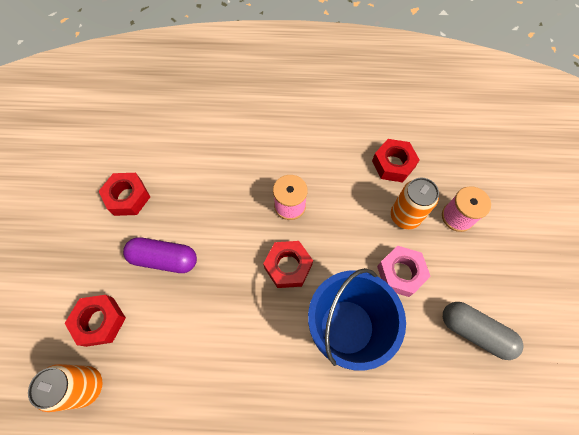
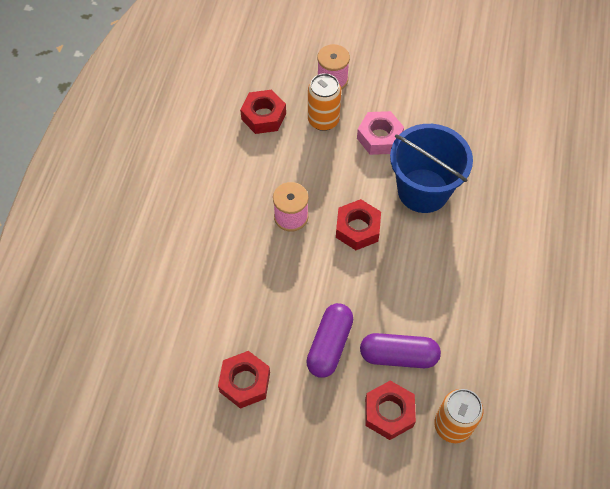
camera: 80 degrees left, 5 degrees down
grey capsule [443,302,524,360] -> none
none -> purple capsule [360,333,441,368]

